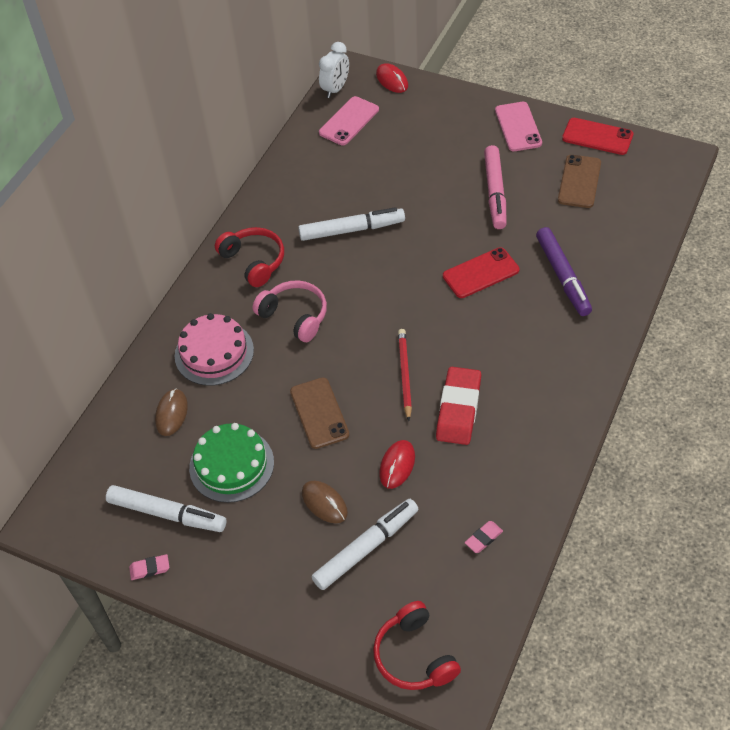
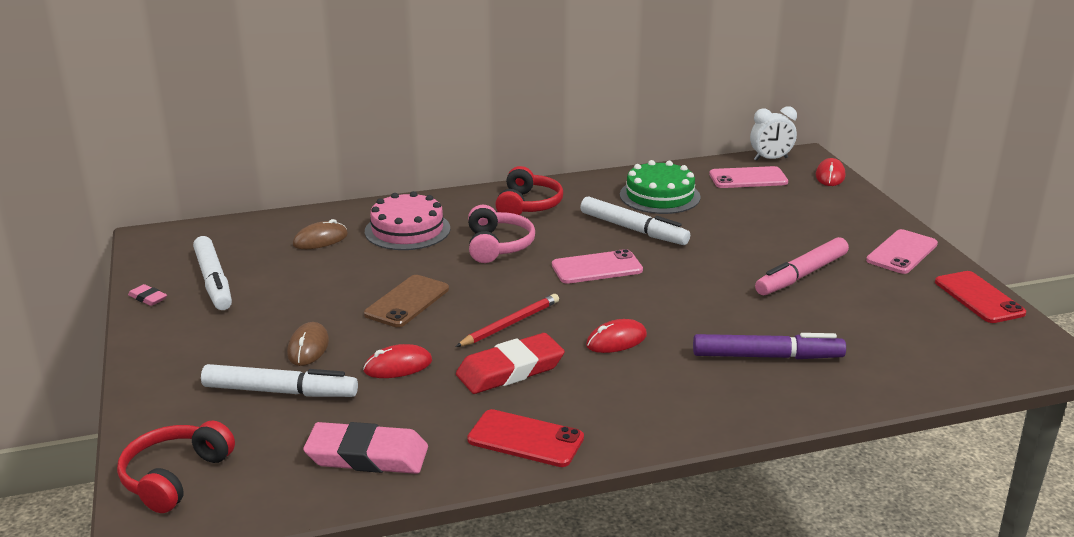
camera: 45 degrees right, 25 degrees down
green cake [189,423,274,503] -> green cake moved to [620,160,701,214]
red phone [443,247,519,298] -> red phone moved to [467,409,584,467]
pink eraser [465,521,503,553] -> pink eraser [303,422,428,474], size x2.20
purple marker [536,227,592,316] -> purple marker turned 120 degrees counterclockwise [693,333,846,359]
brown phone [558,155,601,208] -> none
none -> pink phone [552,249,643,284]
none -> red mouse [586,319,647,353]

